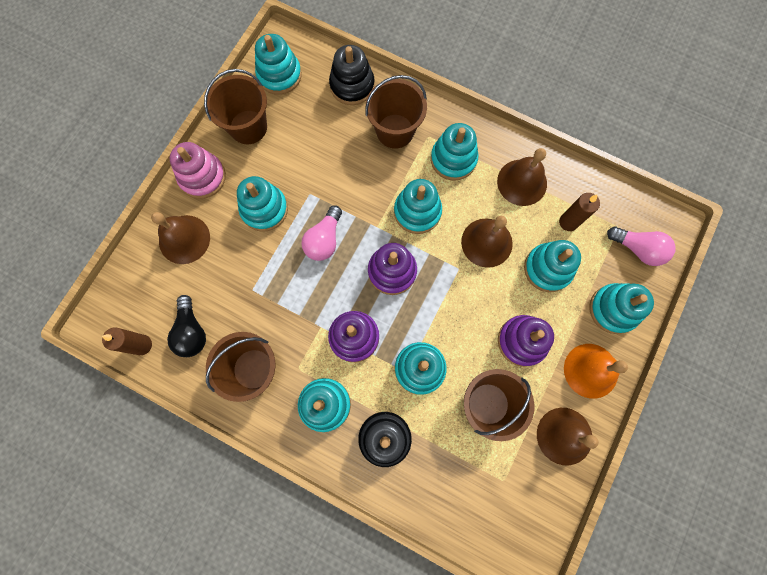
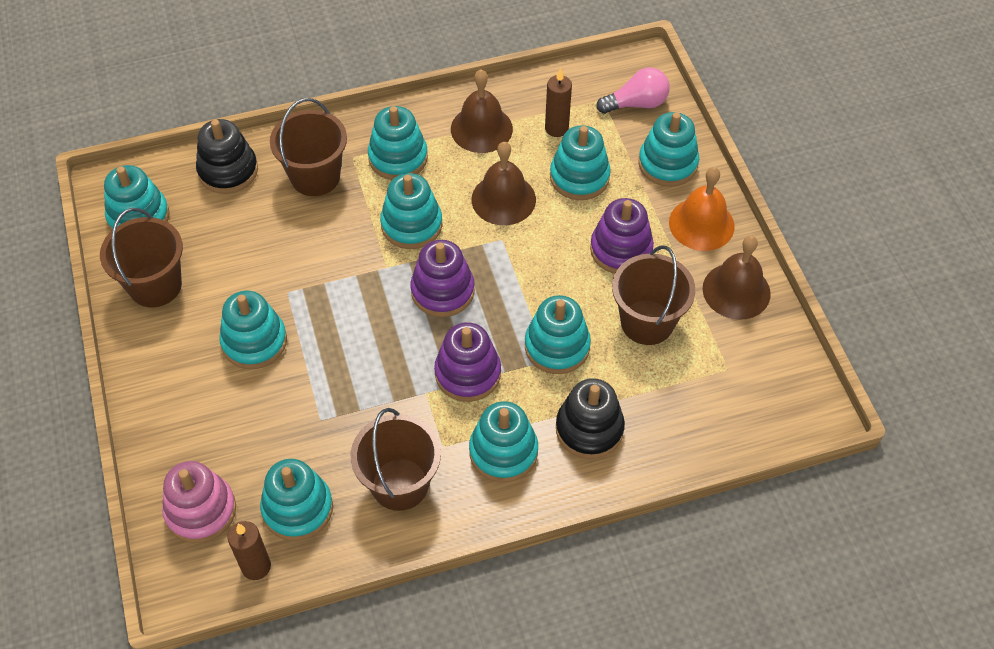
camera: 45 degrees left, 20 degrees down
brown bell [151,212,210,264] -> none
black light bulb [167,295,206,357] -> turquoise stacking toy [260,459,333,541]
pink stacking toy [170,142,226,199] -> pink stacking toy moved to [162,461,236,543]
pink light bulb [301,206,342,261] -> none

